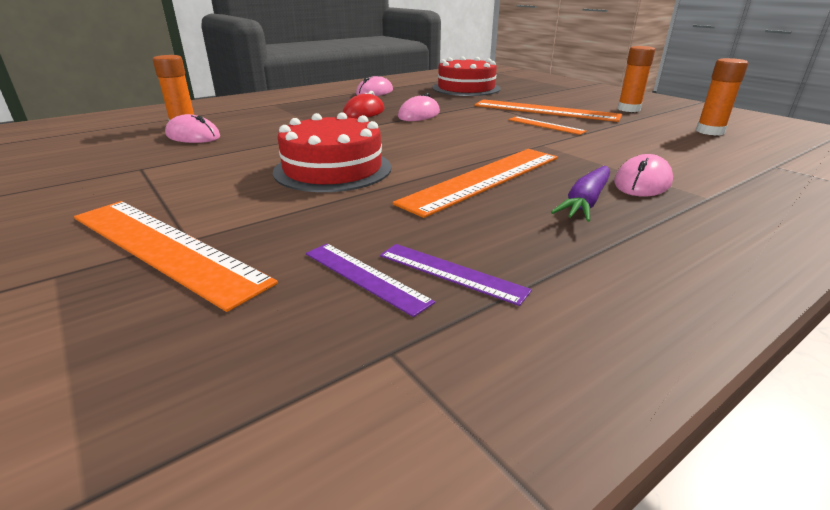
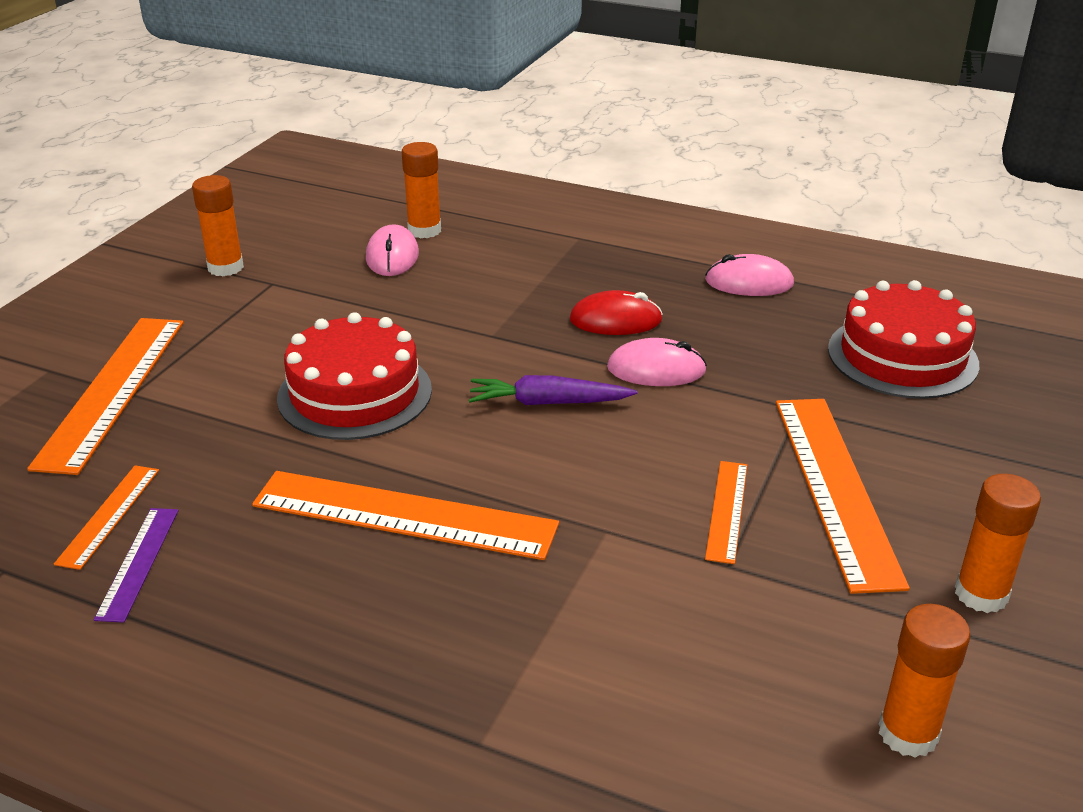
camera: 60 degrees right, 5 degrees up
purple ruler [306,244,435,317] -> orange ruler [54,466,159,570]
purple carrot [551,166,610,222] -> purple carrot moved to [469,375,638,405]
pink mouse [614,154,673,197] -> none
none -> orange glue stick [192,175,244,276]

